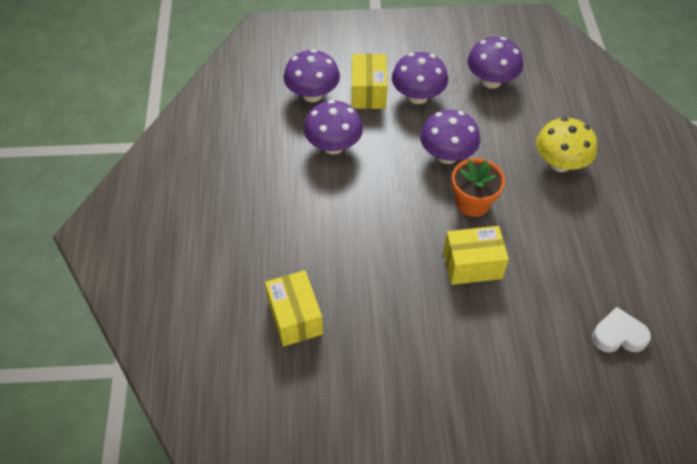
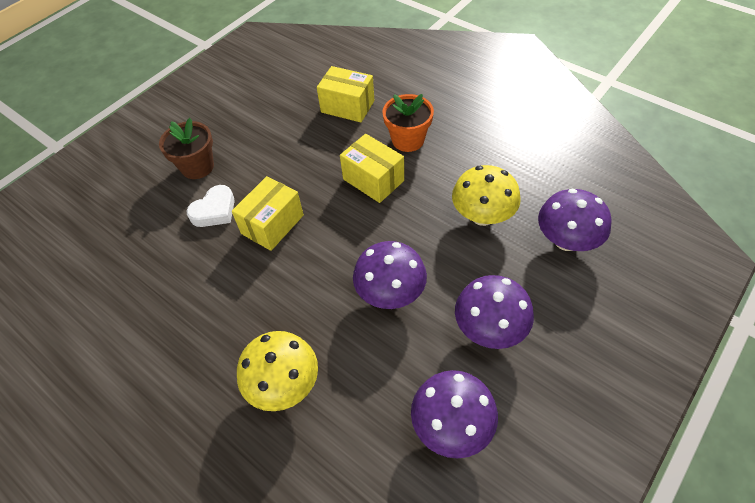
camera: 135 degrees right, 0 degrees up
purple mushroom [304,100,363,154] -> yellow mushroom [452,165,521,226]
yellow box [352,54,387,109] -> yellow box moved to [340,134,404,203]
orange flower pot [452,158,505,217] -> orange flower pot moved to [382,94,434,152]
white heart [592,307,651,352] -> white heart moved to [187,185,235,227]
none -> brown flower pot [159,118,214,179]

